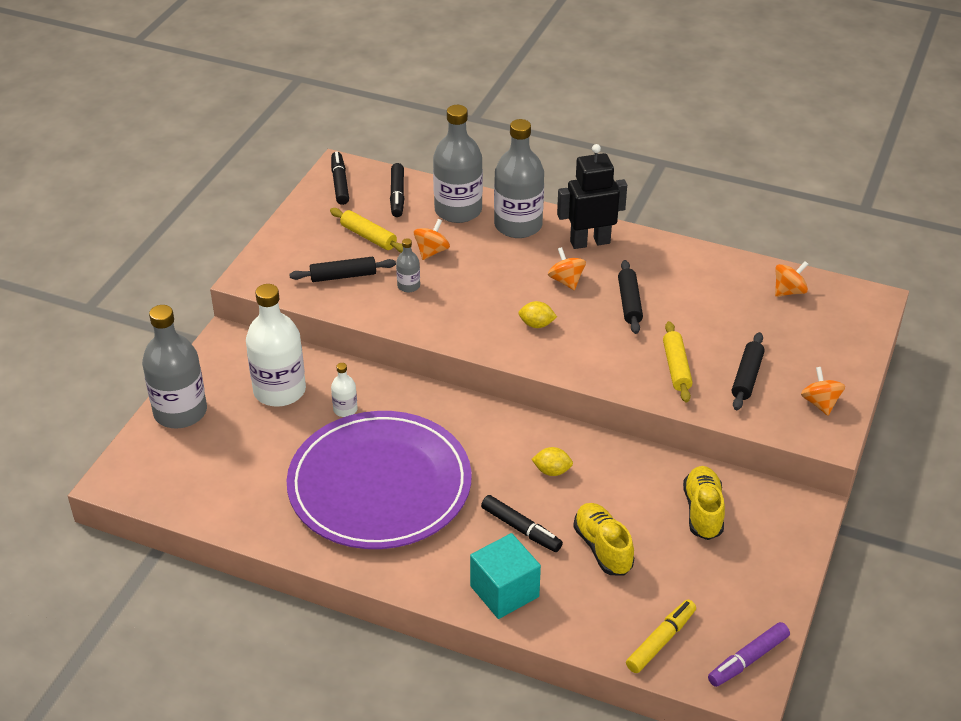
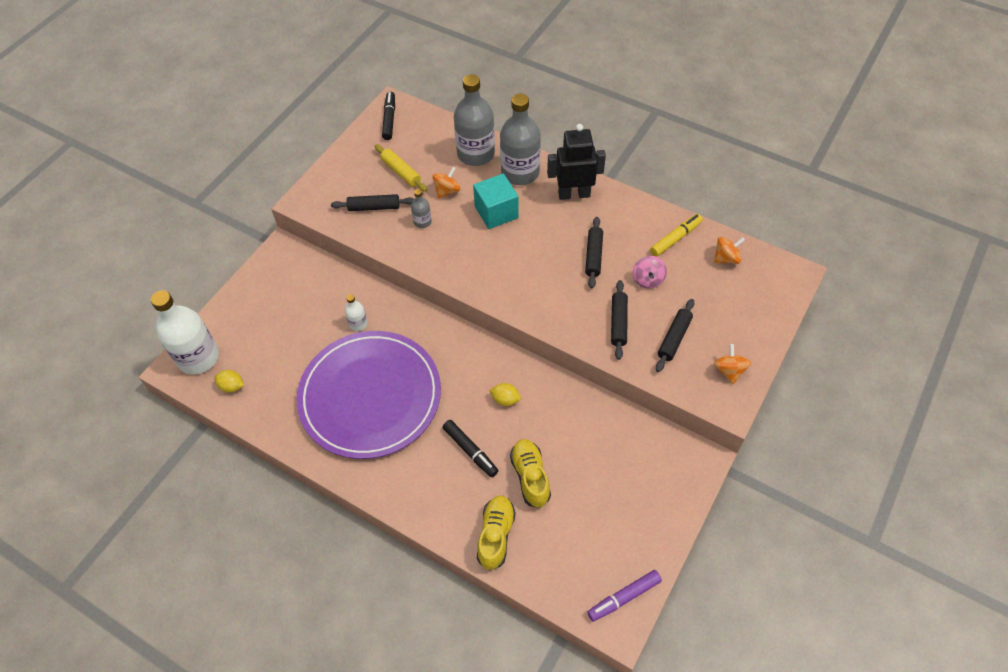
camera: 10 degrees right, 15 degrees up
grey bottle [142,305,207,428] -> none
white bottle [246,284,306,407] -> white bottle moved to [151,290,219,374]
black marker [390,163,405,217] -> none
turquoise cube [470,533,541,619] -> turquoise cube moved to [473,173,519,229]
yellow lemon [518,301,557,328] -> yellow lemon moved to [214,370,244,393]
orange spinning top [548,247,586,290] -> none
yellow marker [626,600,696,673] -> yellow marker moved to [650,214,703,257]
yellow rolling pin [663,321,693,403] -> black rolling pin [611,280,628,360]
yellow shoe [683,466,725,540] -> yellow shoe moved to [477,496,516,570]
none -> pink spinning top [633,256,667,289]

